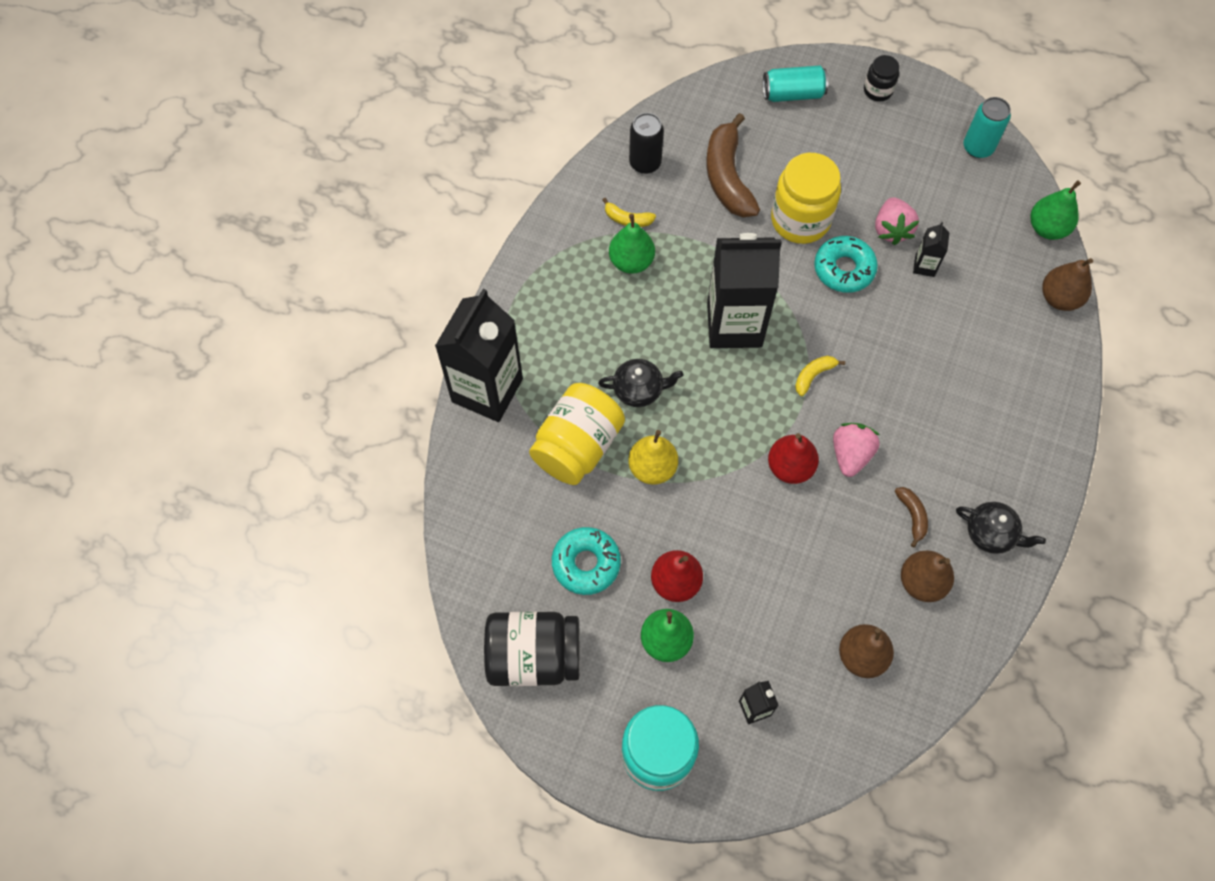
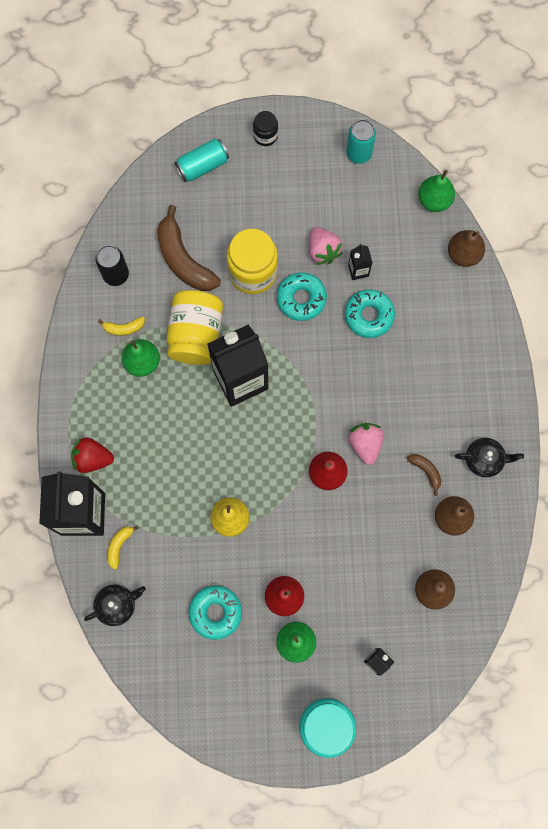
camera: 25 degrees left, 10 degrees up
black jar [484,612,580,686] -> none
yellow jar [529,383,625,485] -> yellow jar moved to [167,290,223,365]
black teapot [598,359,683,407] -> black teapot moved to [84,584,146,626]
yellow banana [795,356,845,396] -> yellow banana moved to [107,525,139,569]
none -> red strawberry [71,437,114,473]
none -> turquoise donut [345,289,395,338]

